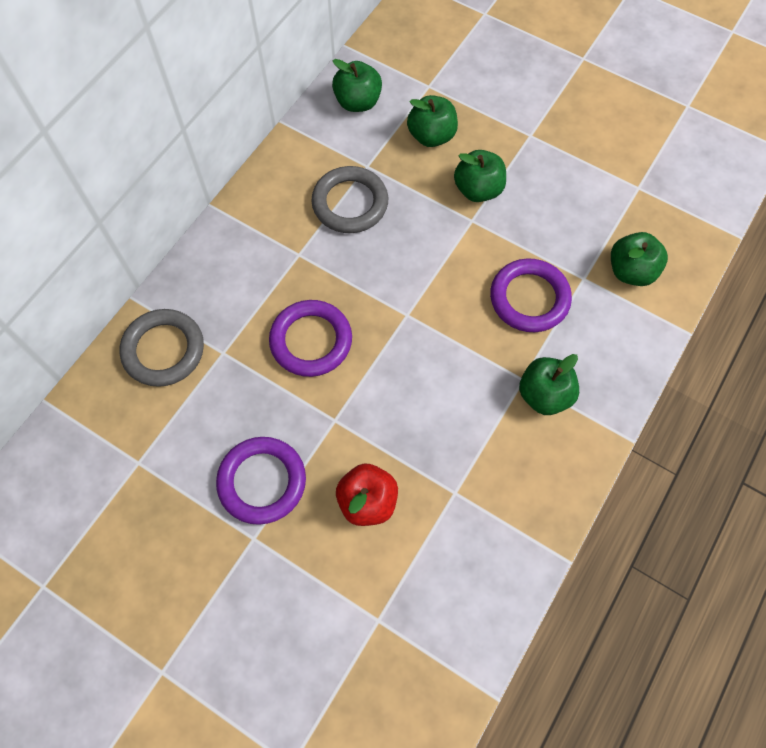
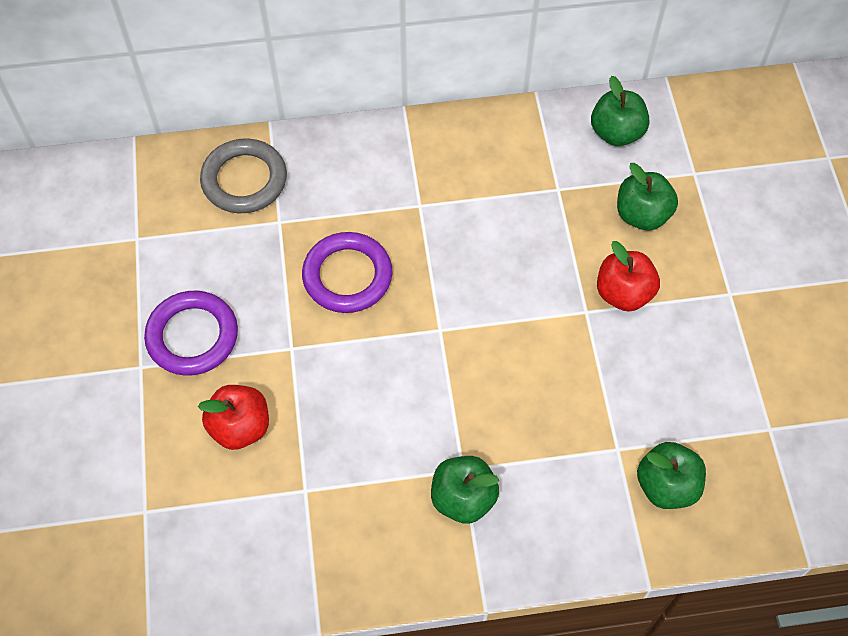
camera: 50 degrees right, 5 degrees down
grey ring [311,166,388,233] -> none
green apple [454,150,506,202] -> red apple [597,241,660,312]
purple ring [490,258,572,332] -> none

